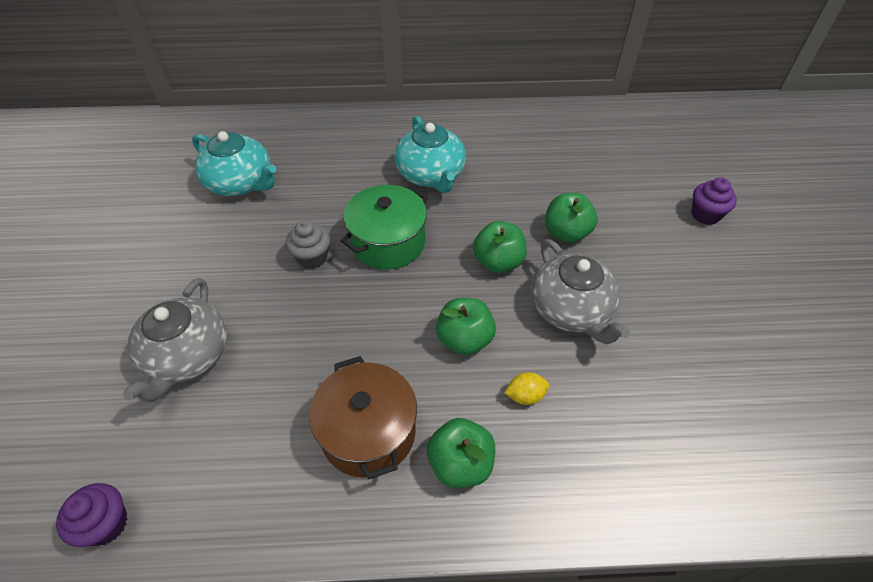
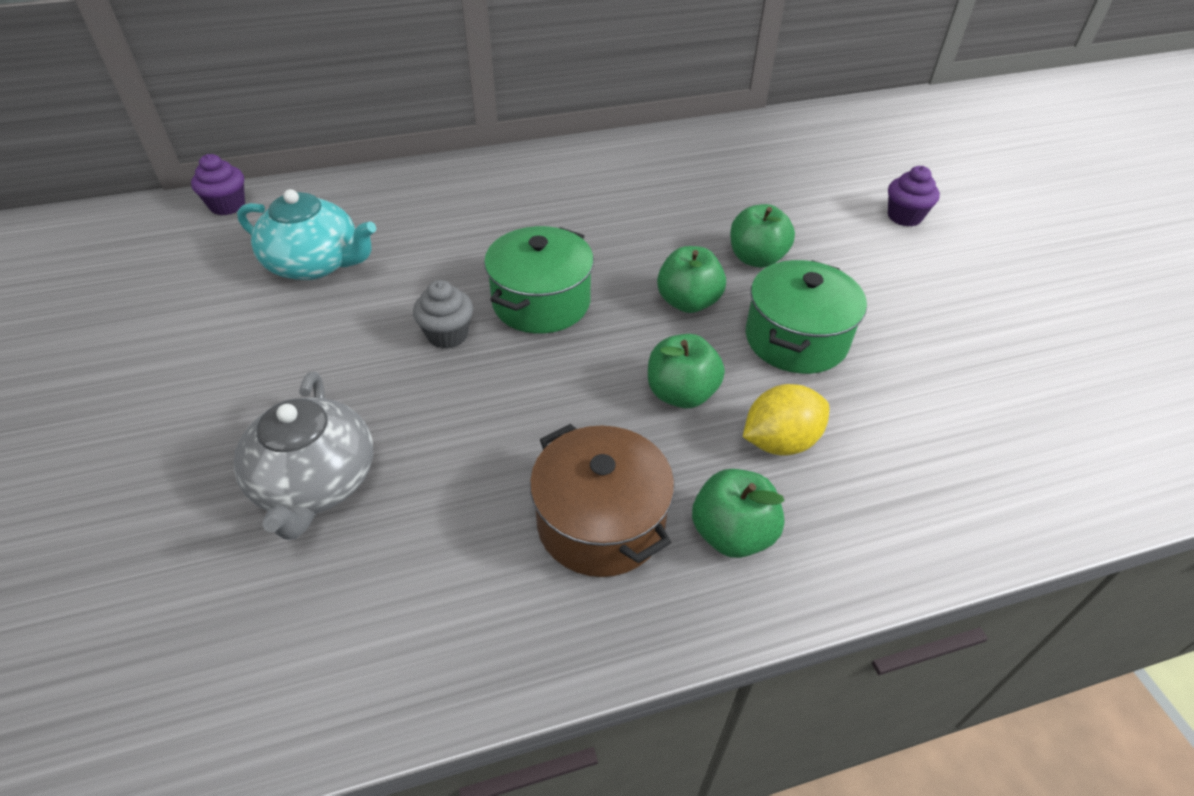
camera: 15 degrees left, 5 degrees down
purple cupcake [56,483,127,547] -> purple cupcake moved to [191,154,245,215]
turquoise teapot [394,116,466,193] -> none
yellow lemon [504,372,549,405] -> yellow lemon [743,384,830,455], size x1.68
grey teapot [531,239,630,344] -> green pot [745,260,867,374]

